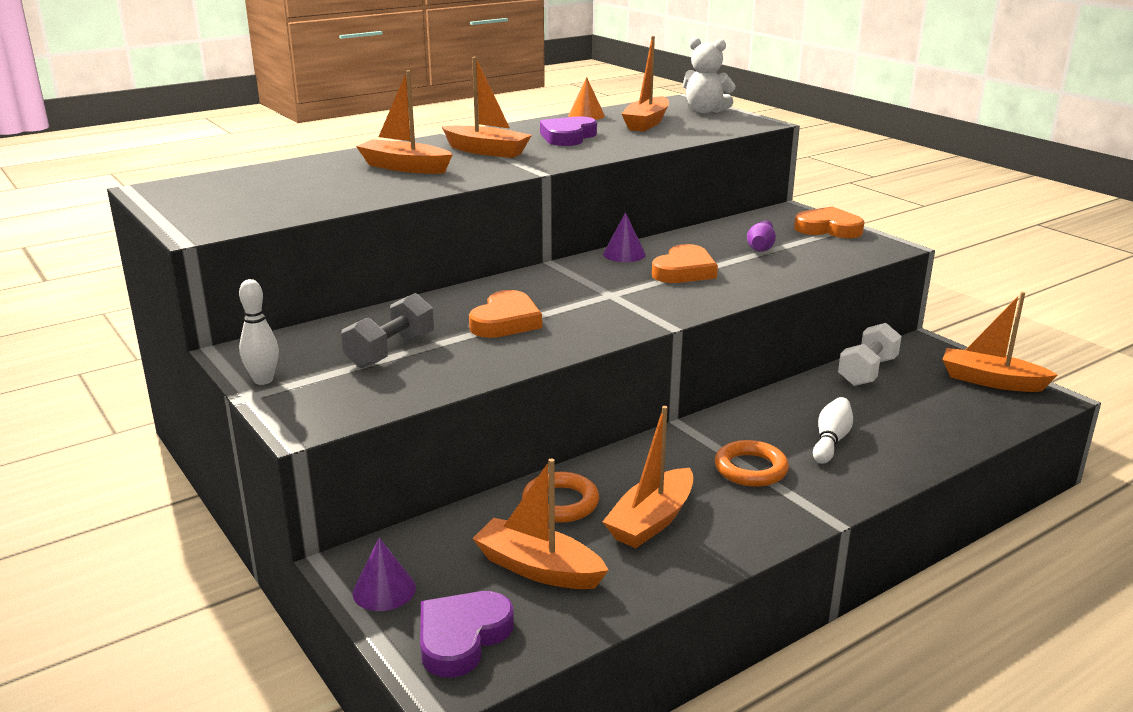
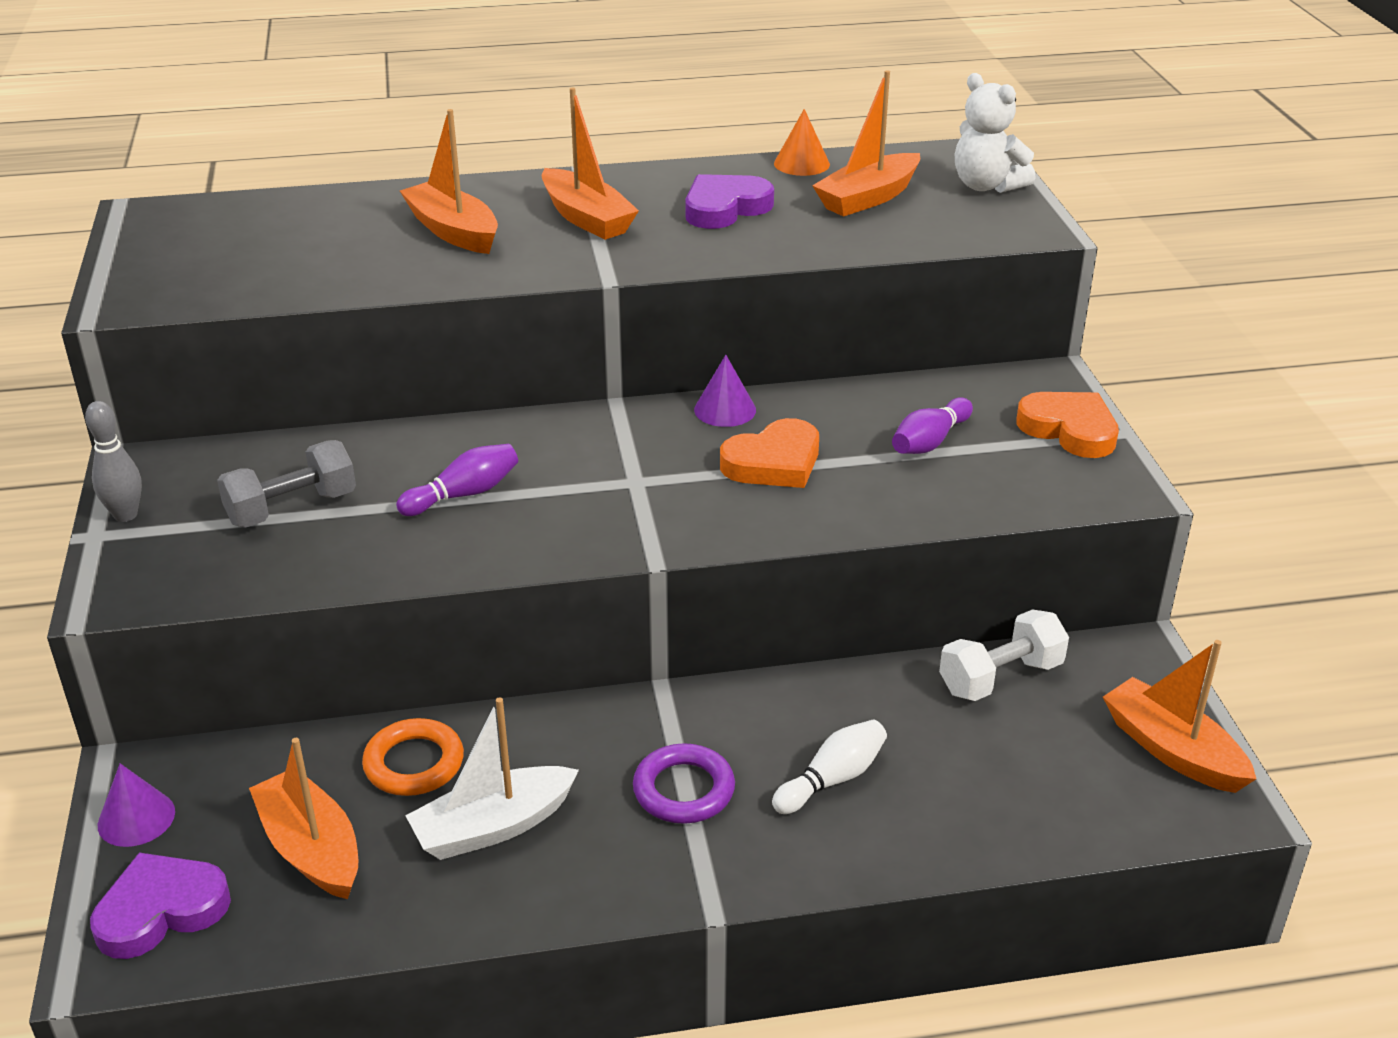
camera: 25 degrees right, 10 degrees up
white bowling pin [239,279,279,385] -> grey bowling pin [85,401,142,522]
orange heart [469,290,542,338] -> purple bowling pin [396,444,518,516]
orange boat [602,406,694,548] -> white boat [405,697,579,860]
orange ring [715,440,789,487] -> purple ring [633,743,735,824]

